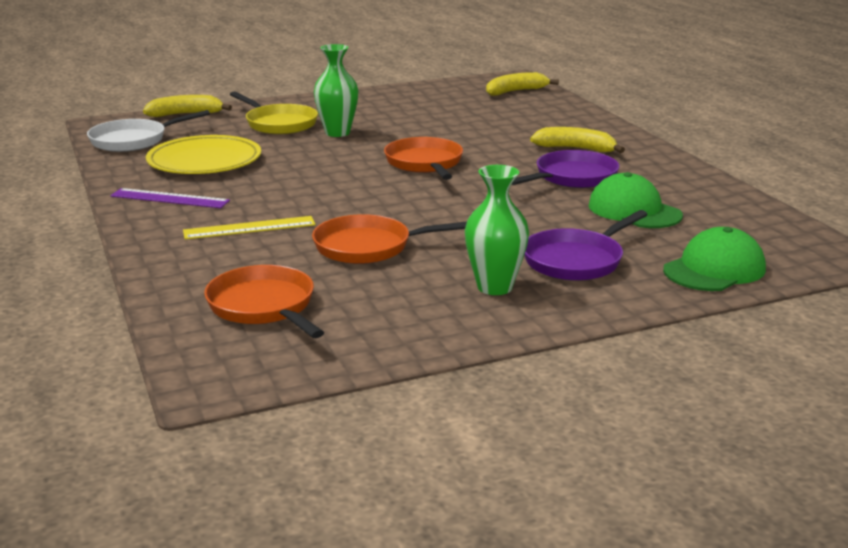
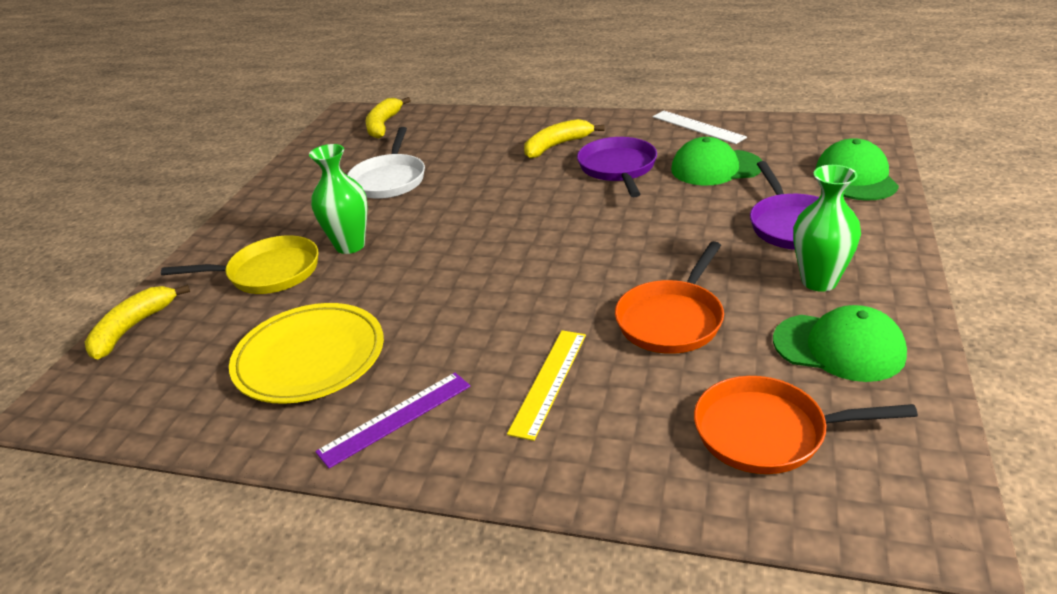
camera: 50 degrees left, 10 degrees up
white pan [87,110,210,152] -> white pan moved to [347,127,425,199]
orange pan [384,137,463,180] -> none
none -> white ruler [652,111,747,144]
none -> green cap [773,305,907,382]

